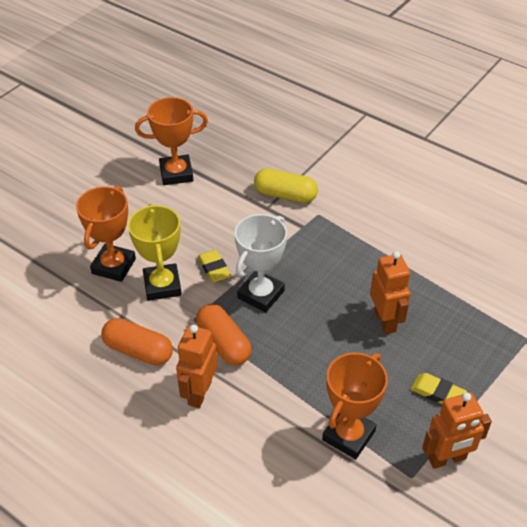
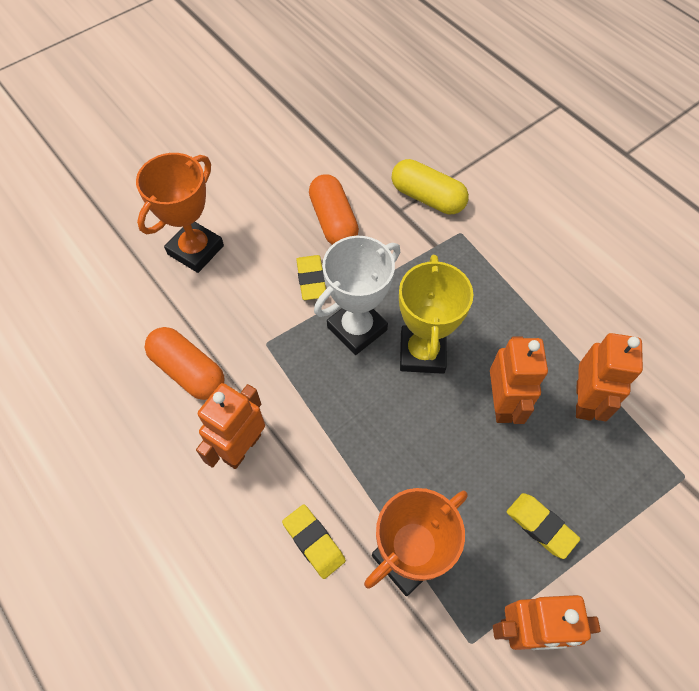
camera: 15 degrees right, 15 degrees up
yellow trophy [128,204,182,301] -> yellow trophy moved to [399,255,473,374]
orange trophy [135,97,208,185] -> none
orange capsule [196,304,251,365] -> orange capsule moved to [309,174,359,245]
none -> yellow eraser [282,504,346,579]
none -> orange robot [576,333,643,421]

